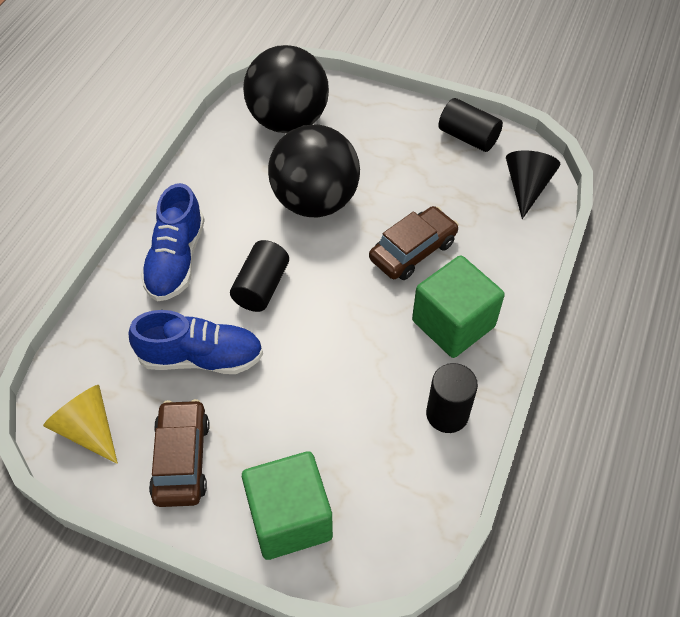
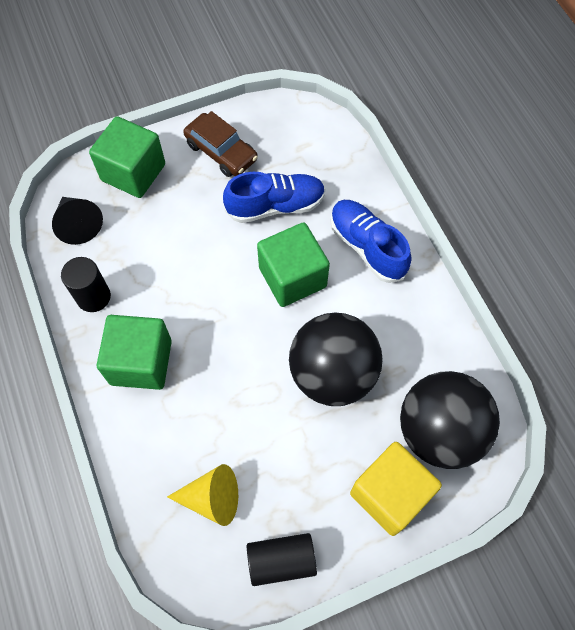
camera: 135 degrees right, 10 degrees up
yellow cone [43,385,118,464] -> yellow cone moved to [167,464,238,526]
blue shoe [129,310,263,374] -> blue shoe turned 150 degrees counterclockwise [223,172,325,223]
black cylinder [230,240,289,312] -> green cube [257,222,330,307]
brown car [369,206,459,280] -> none
black cone [506,150,560,219] -> black cone moved to [52,197,103,245]
none -> yellow cube [350,442,442,536]

